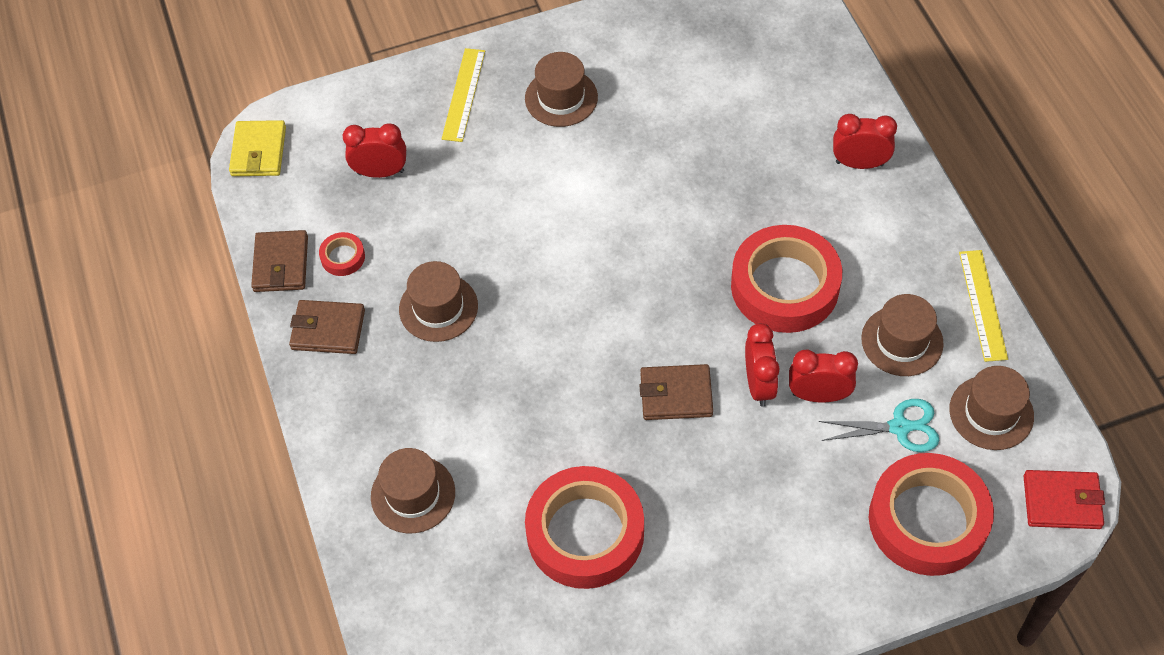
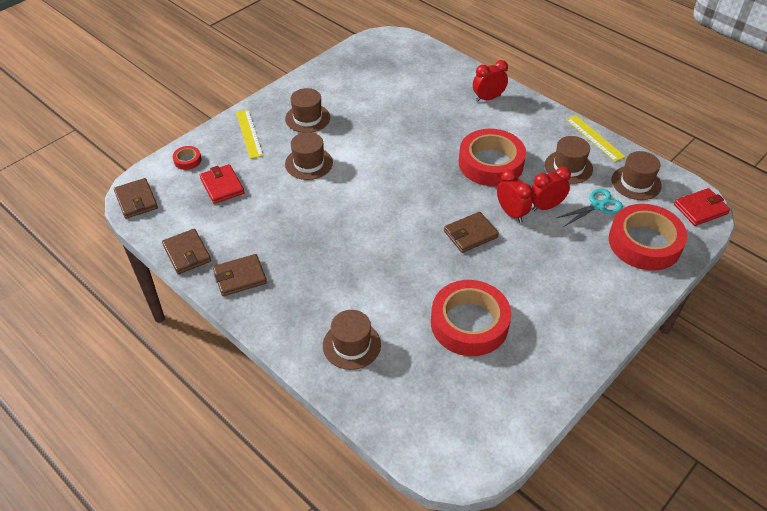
camera: 30 degrees left, 10 degrees down
yellow wallet [229,120,286,176] -> brown wallet [114,178,158,219]
red tape [319,232,365,276] -> red tape moved to [173,146,201,170]
red clock [342,123,406,178] -> red wallet [200,164,244,204]
brown hat [399,261,478,342] -> brown hat moved to [285,132,333,180]

